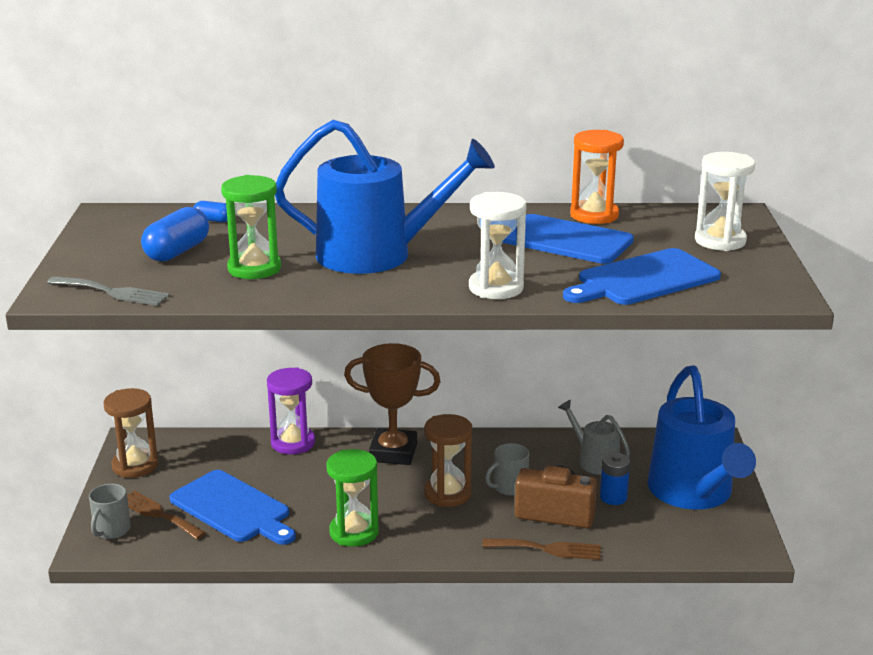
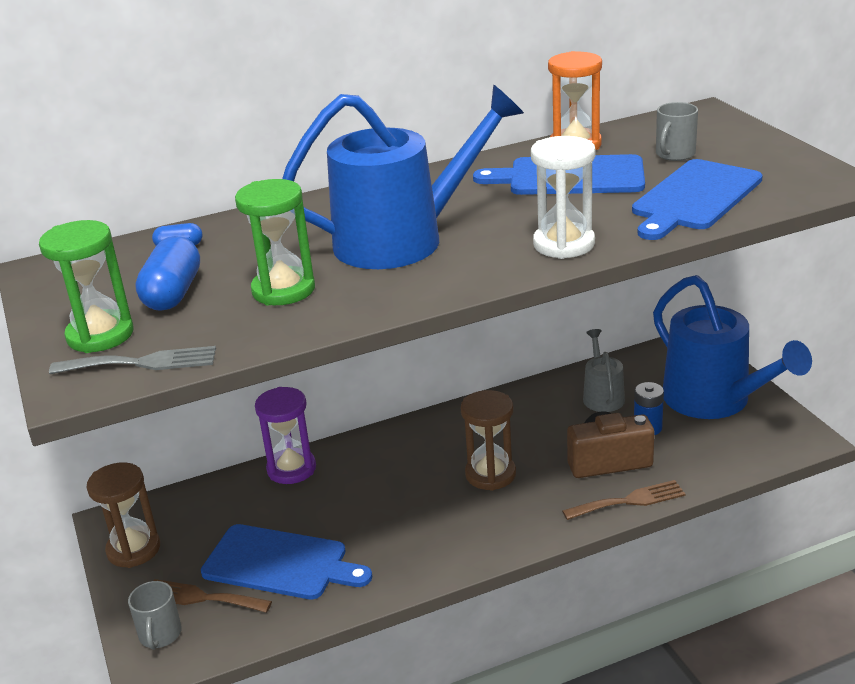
camera: 20 degrees left, 5 degrees up
green hourglass [327,449,379,547] -> green hourglass moved to [39,220,134,353]
brown trophy [344,343,441,465] -> none
grey mug [485,443,529,496] -> grey mug moved to [656,102,698,161]
grey watering can [558,400,630,475] -> grey watering can turned 60 degrees clockwise [583,329,625,412]
white hourglass [695,152,755,251] -> none

